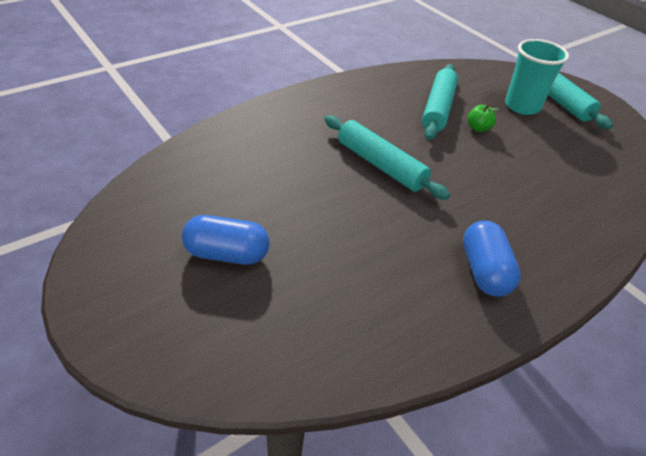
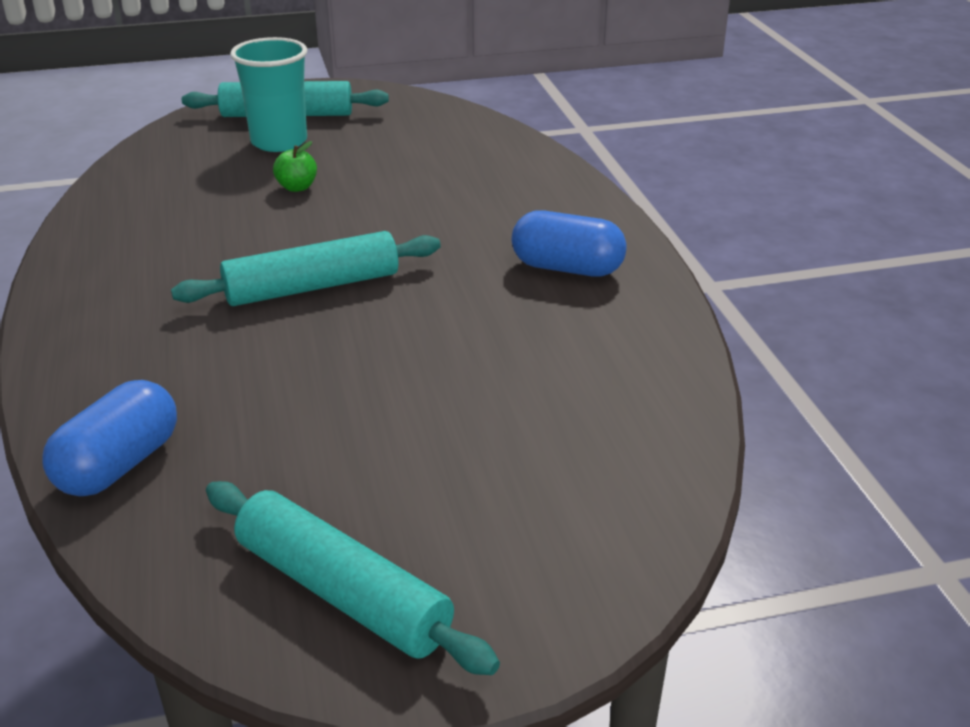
camera: 65 degrees left, 10 degrees down
blue capsule [182,215,270,265] -> blue capsule moved to [42,380,177,496]
turquoise rolling pin [422,64,458,140] -> turquoise rolling pin moved to [206,481,500,675]

